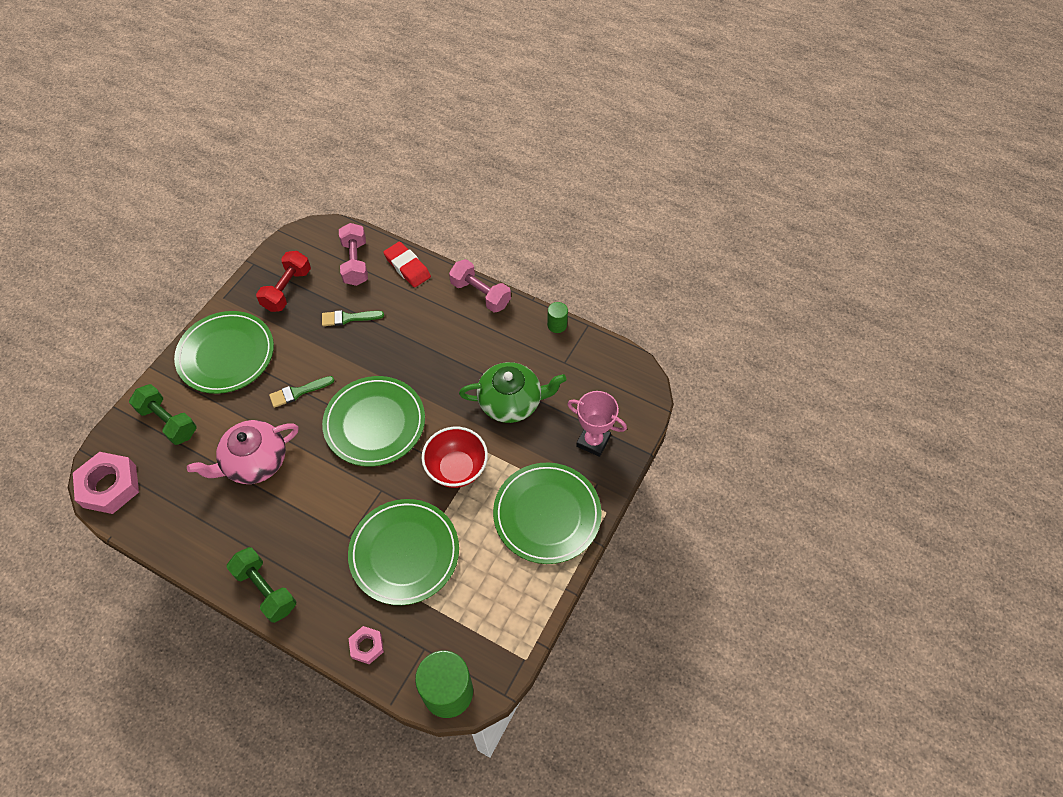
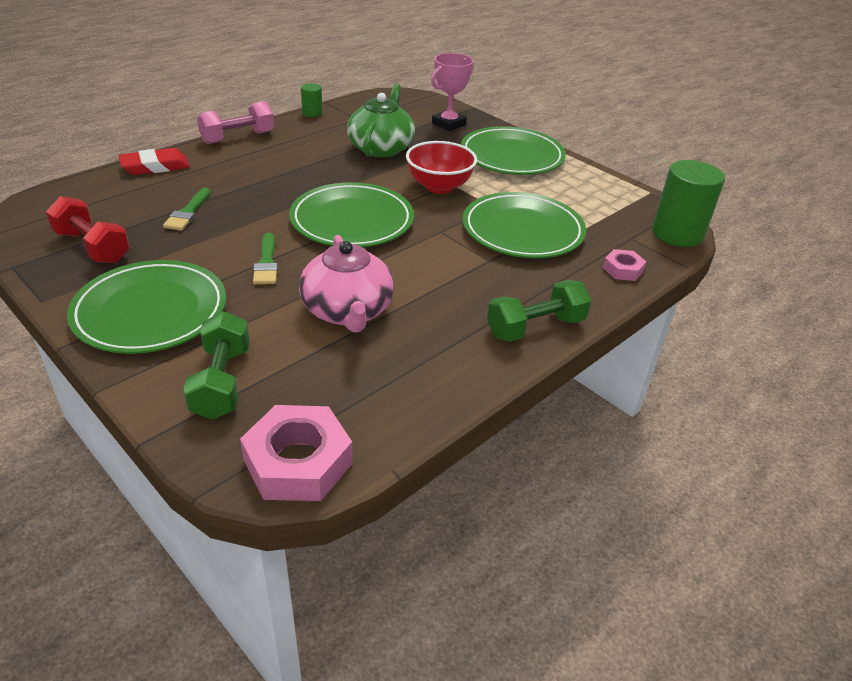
camera: 75 degrees left, 20 degrees down
green dumbbell [129,384,196,445] -> green dumbbell turned 60 degrees counterclockwise [183,311,250,420]
pink dumbbell [339,223,368,286] -> none

